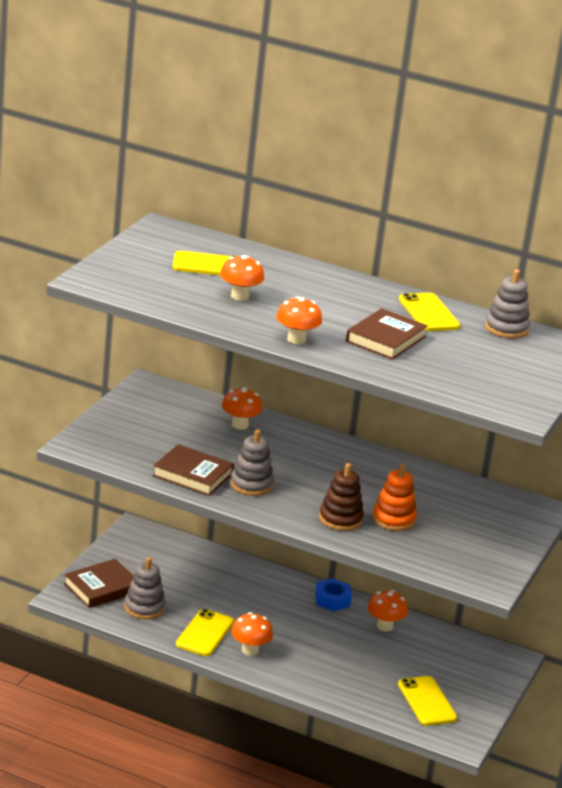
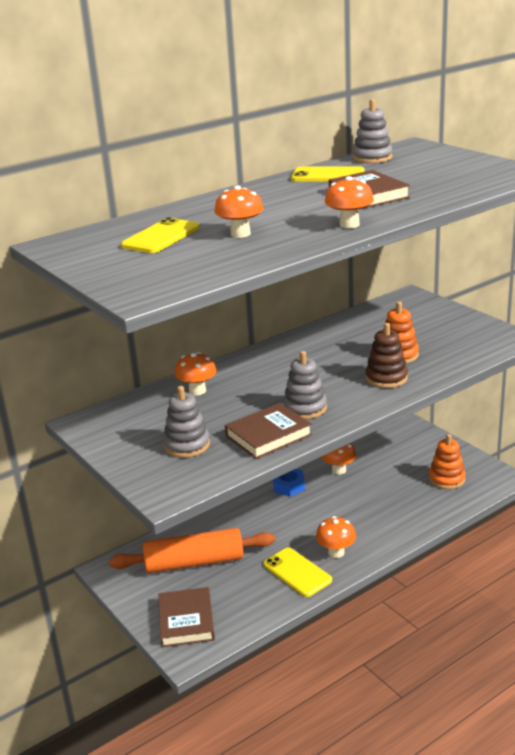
camera: 55 degrees left, 0 degrees up
grey stacking toy [124,557,166,619] -> grey stacking toy moved to [163,386,210,458]
yellow phone [398,676,457,726] -> orange stacking toy [429,434,466,489]
none -> orange rolling pin [109,528,275,573]

